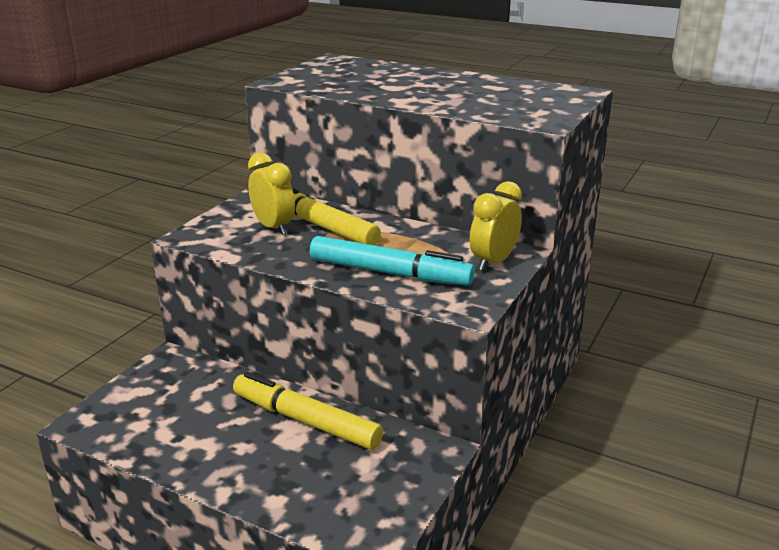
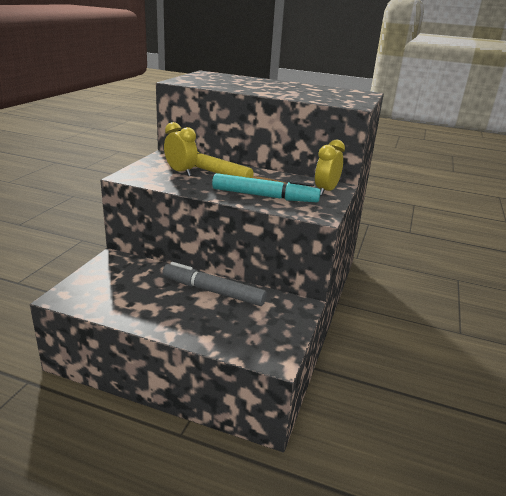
camera: 10 degrees left, 0 degrees up
yellow marker [233,372,383,450] -> grey marker [162,262,267,306]

